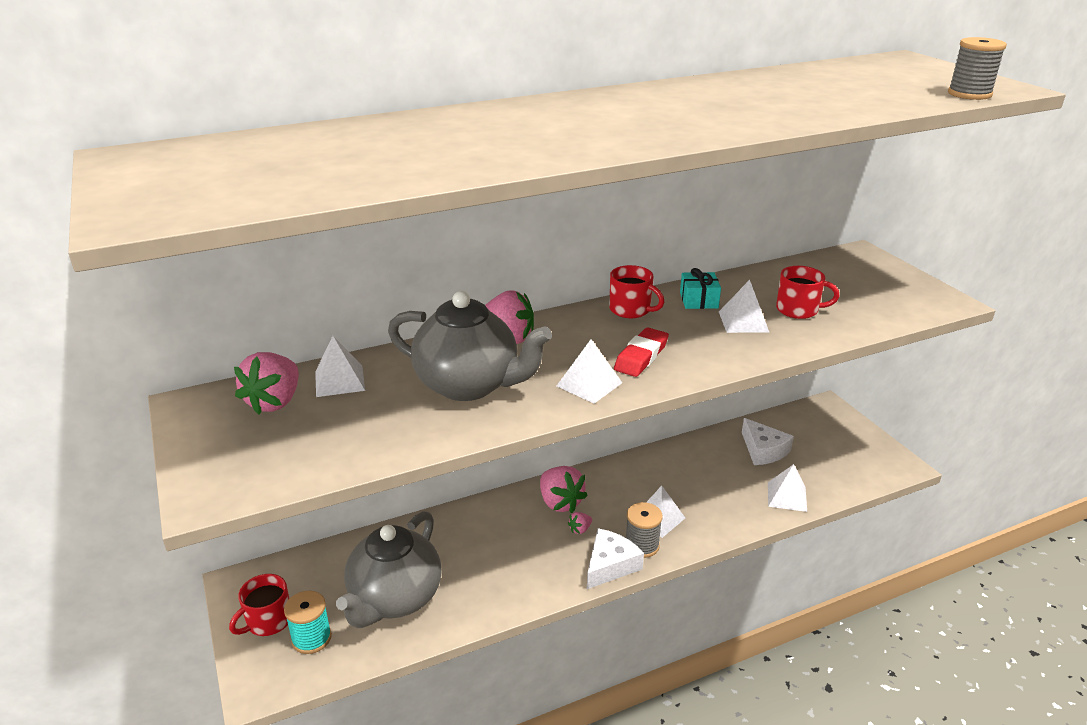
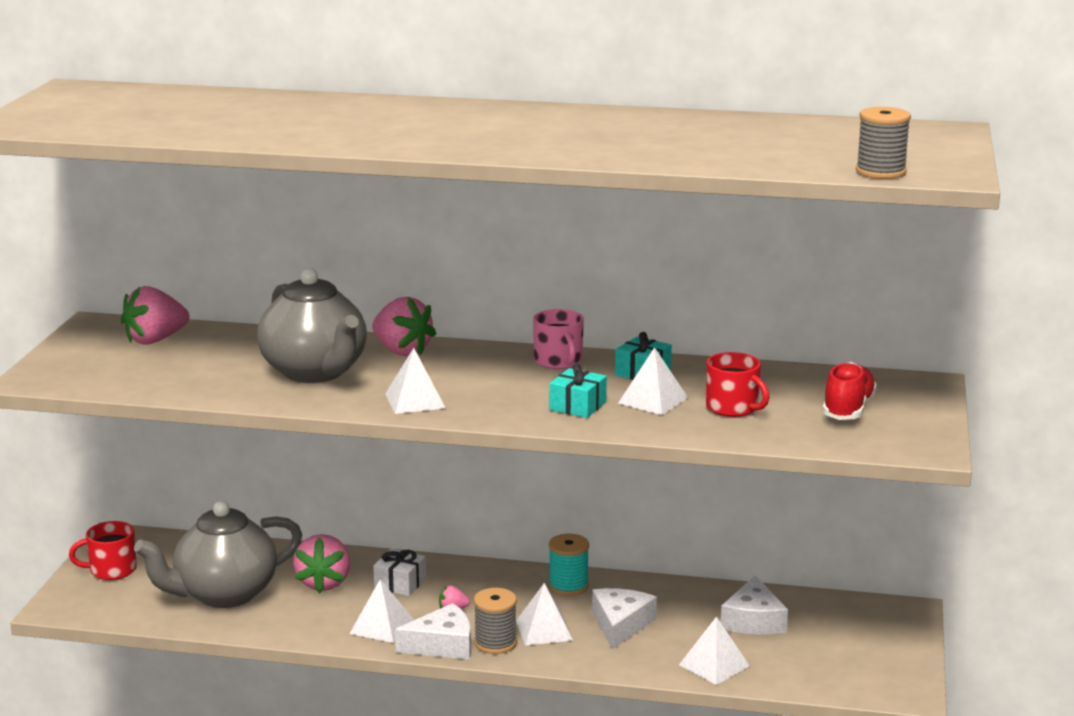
camera: 35 degrees right, 10 degrees down
turquoise spool [284,591,332,654] -> turquoise spool moved to [549,534,589,596]
white pyramid [315,336,365,397] -> white pyramid moved to [350,579,414,643]
pink strawberry [540,466,588,513] -> pink strawberry moved to [293,534,350,593]
red mug [609,265,664,318] -> pink mug [533,309,584,369]
red eraser [614,327,669,377] -> none
none -> white gift [373,549,426,596]
none -> turquoise gift [549,363,607,418]
none -> white cheese [592,588,657,649]
none -> red shoe [823,362,877,420]

